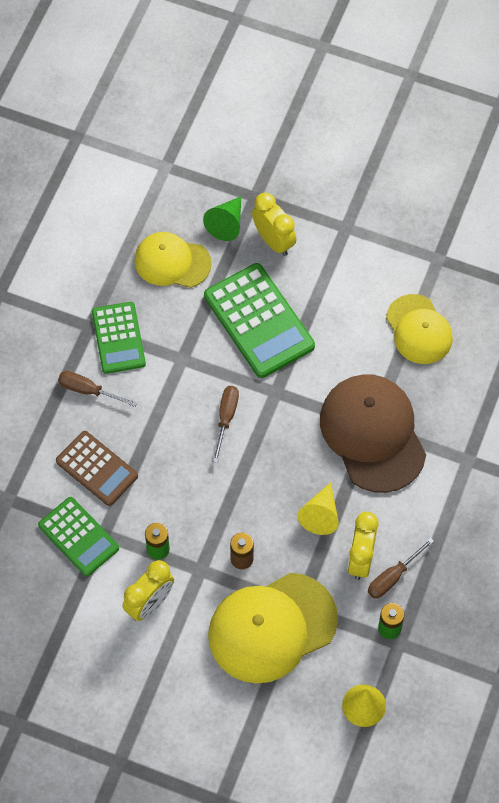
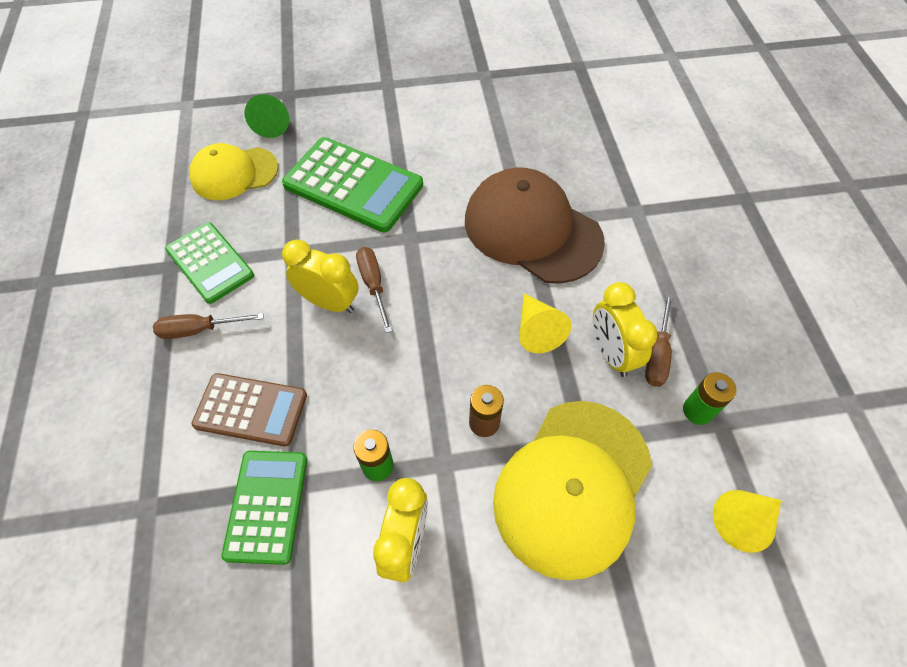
camera: 30 degrees left, 5 degrees down
green calculator [38,497,119,576] -> green calculator turned 105 degrees counterclockwise [221,451,307,565]
yellow clock [252,193,296,256] -> yellow clock moved to [282,239,359,313]
yellow cap [386,294,453,364] -> none

